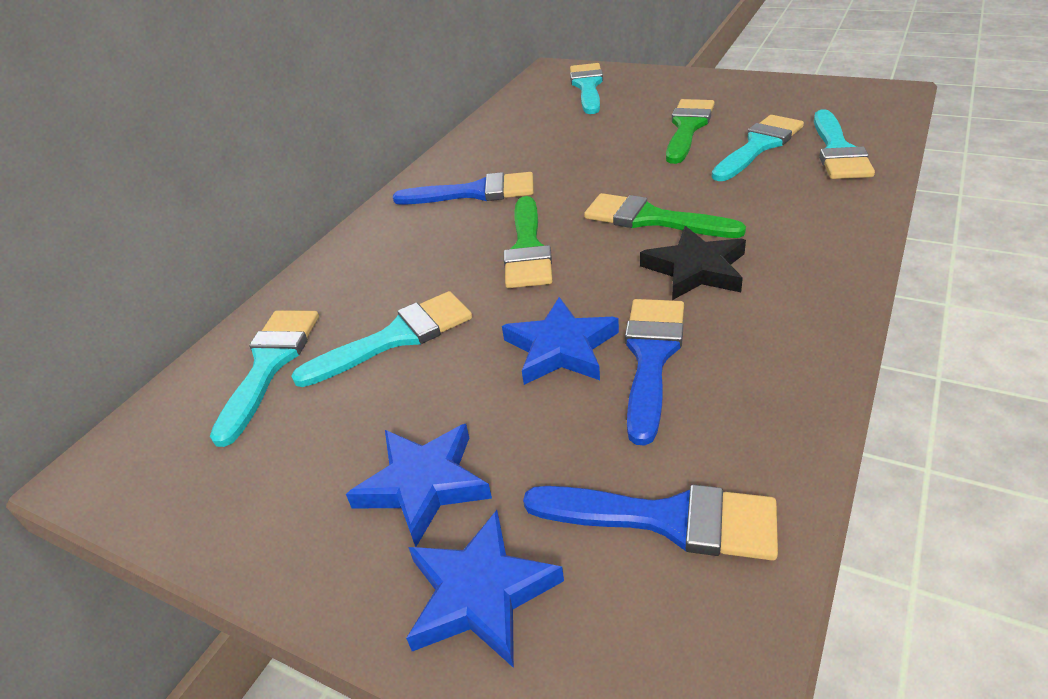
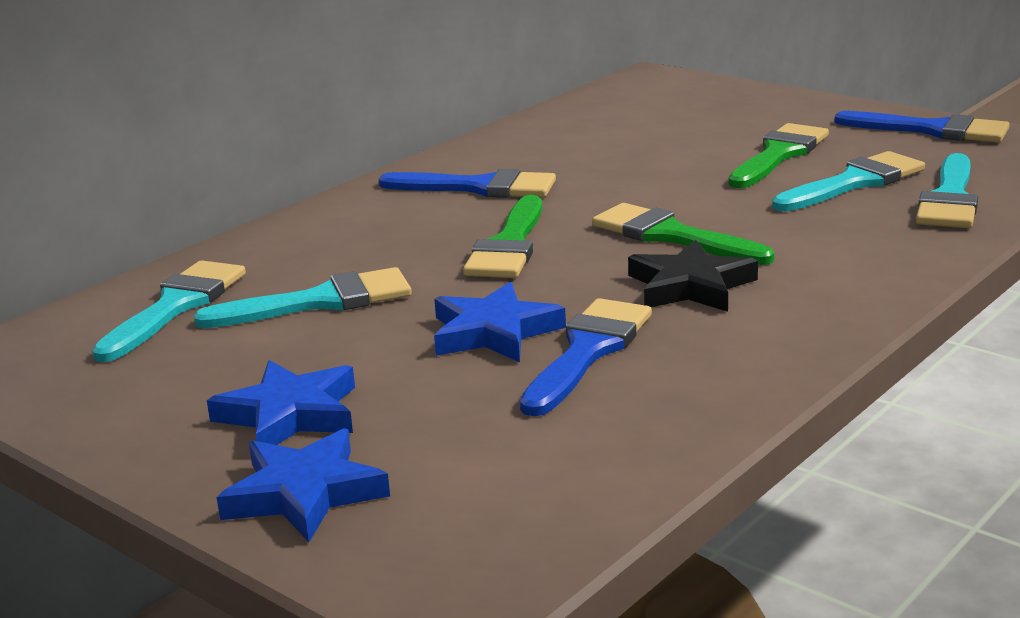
camera: 10 degrees right, 15 degrees down
blue brush [523,484,778,561] -> blue brush moved to [834,111,1010,143]
turquoise brush [570,63,603,114] -> none

